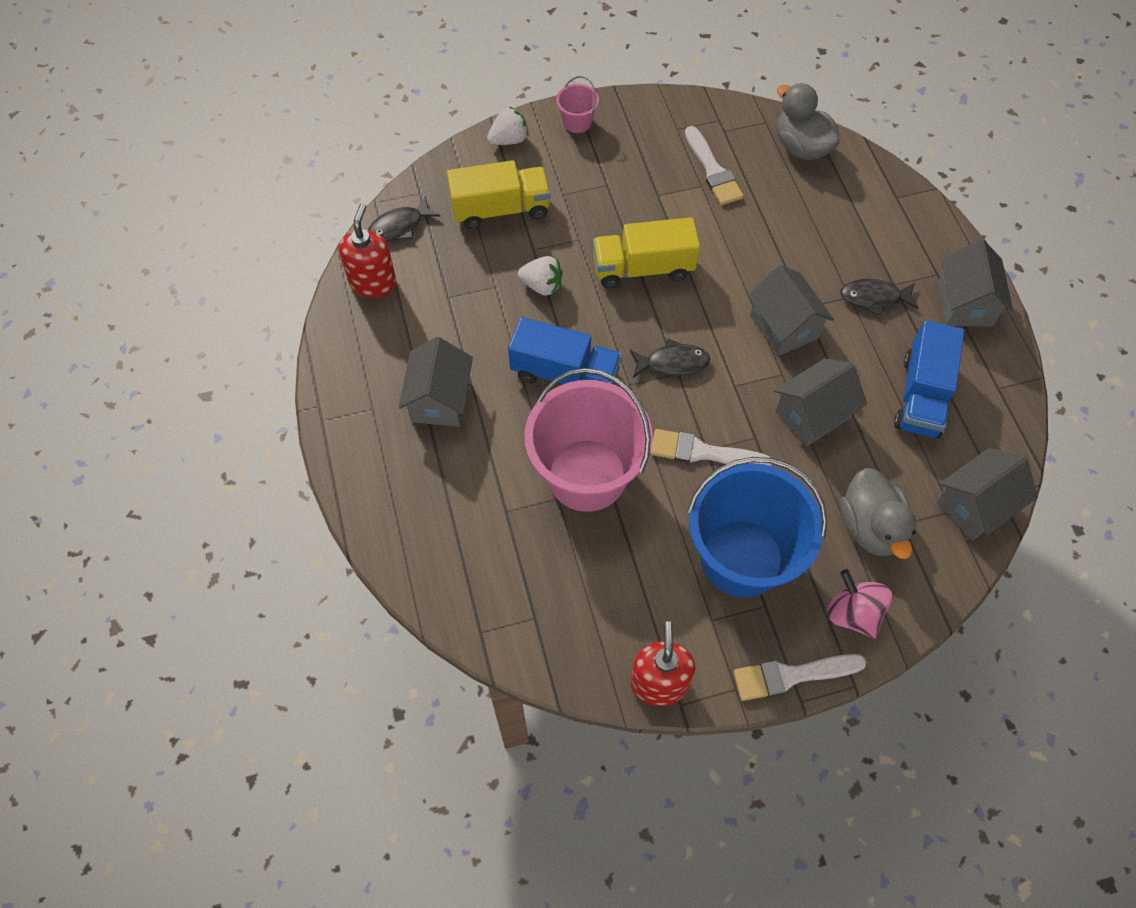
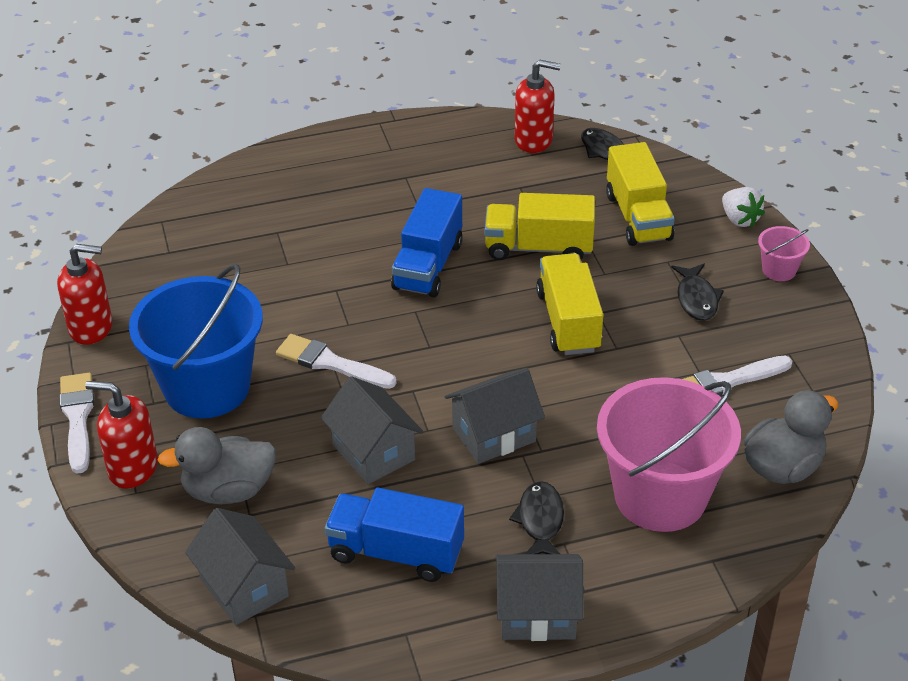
camera: 90 degrees right, 20 degrees down
grey house [399,337,473,427] -> none
white strawberry [518,256,563,296] -> yellow truck [485,193,595,260]
pink bucket [525,368,653,512] -> pink bucket moved to [597,377,741,532]
black fish [630,339,710,378] -> black fish moved to [671,264,724,321]
white brush [651,429,772,466] -> white brush turned 75 degrees counterclockwise [276,334,396,389]
pink spinning top [827,569,892,638] -> red soap dispenser [85,381,158,489]

